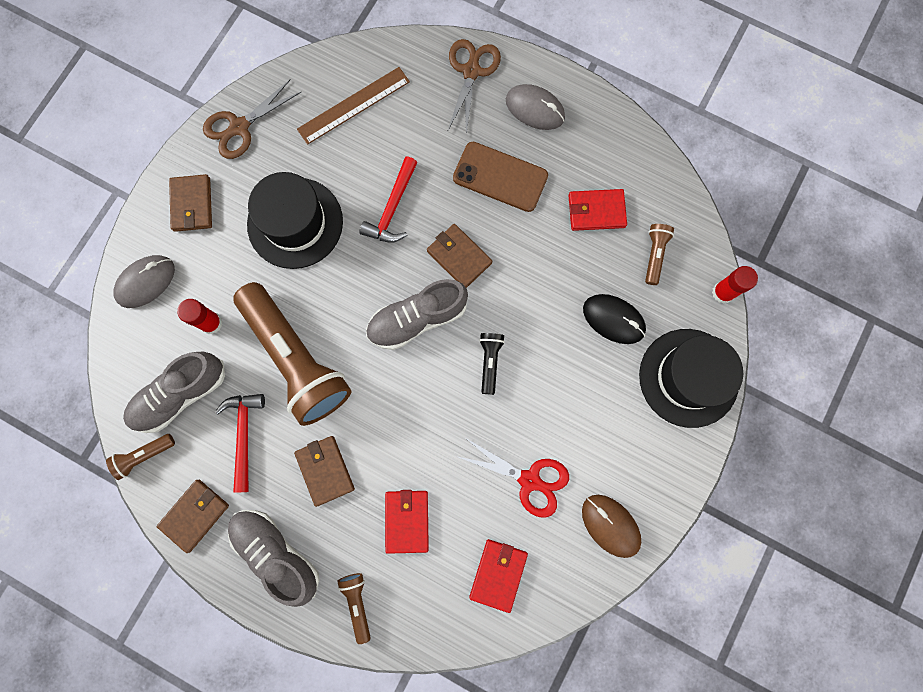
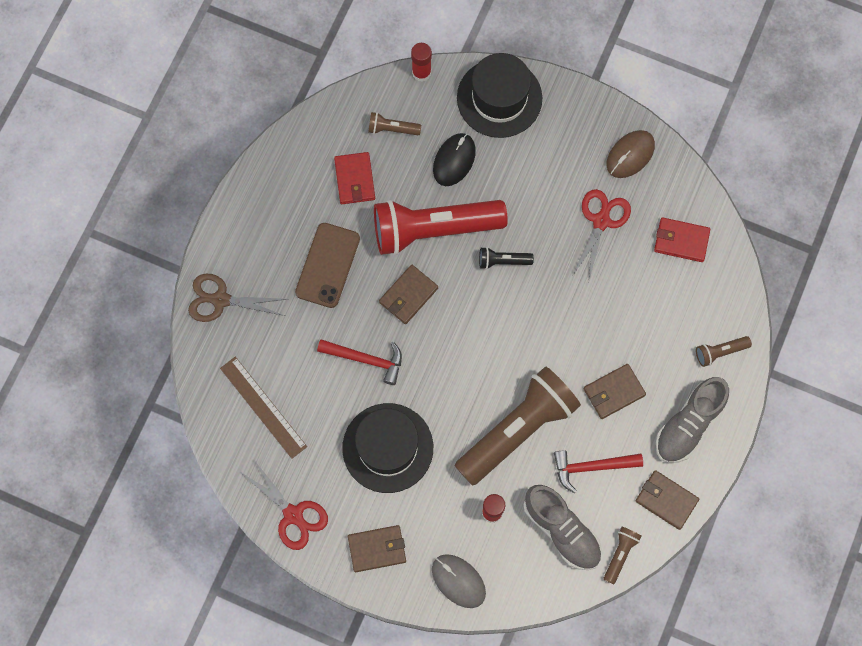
camera: 95 degrees left, 5 degrees down
brown flashlight [106,434,175,480] -> brown flashlight turned 120 degrees counterclockwise [604,527,642,584]
brown scissors [203,79,301,159] -> red scissors [239,460,328,550]
grey shoe [366,279,468,350] -> none
red wallet [385,490,429,554] -> none
grey mouse [506,84,565,130] -> none
none -> red flashlight [374,200,508,255]

